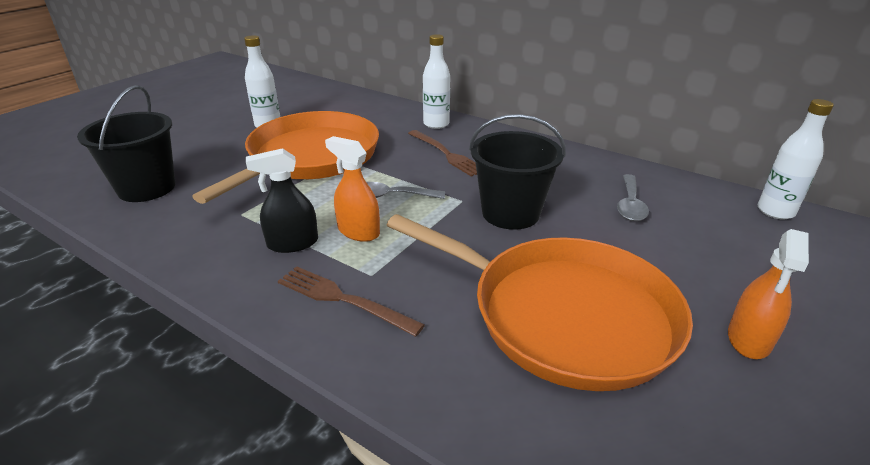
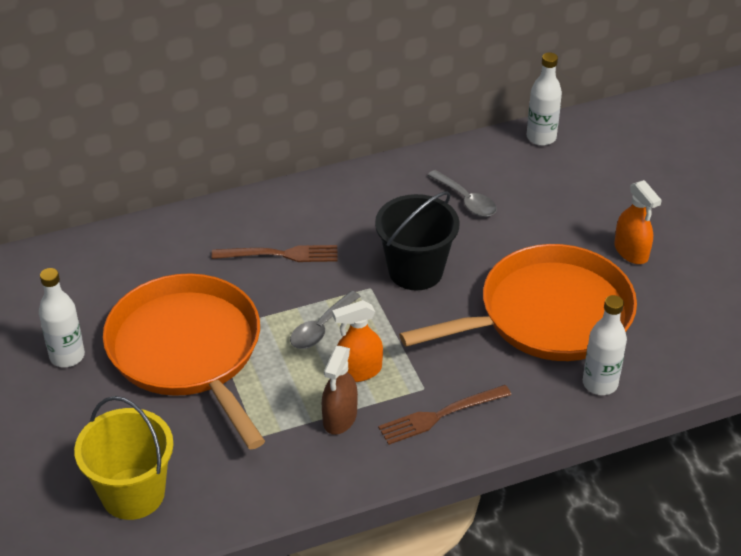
camera: 55 degrees left, 10 degrees up
black bucket [77,85,175,202] -> yellow bucket [74,396,174,520]
black spray bottle [246,148,318,253] -> brown spray bottle [322,346,358,435]
white bottle [423,34,450,129] -> white bottle moved to [583,295,627,395]

